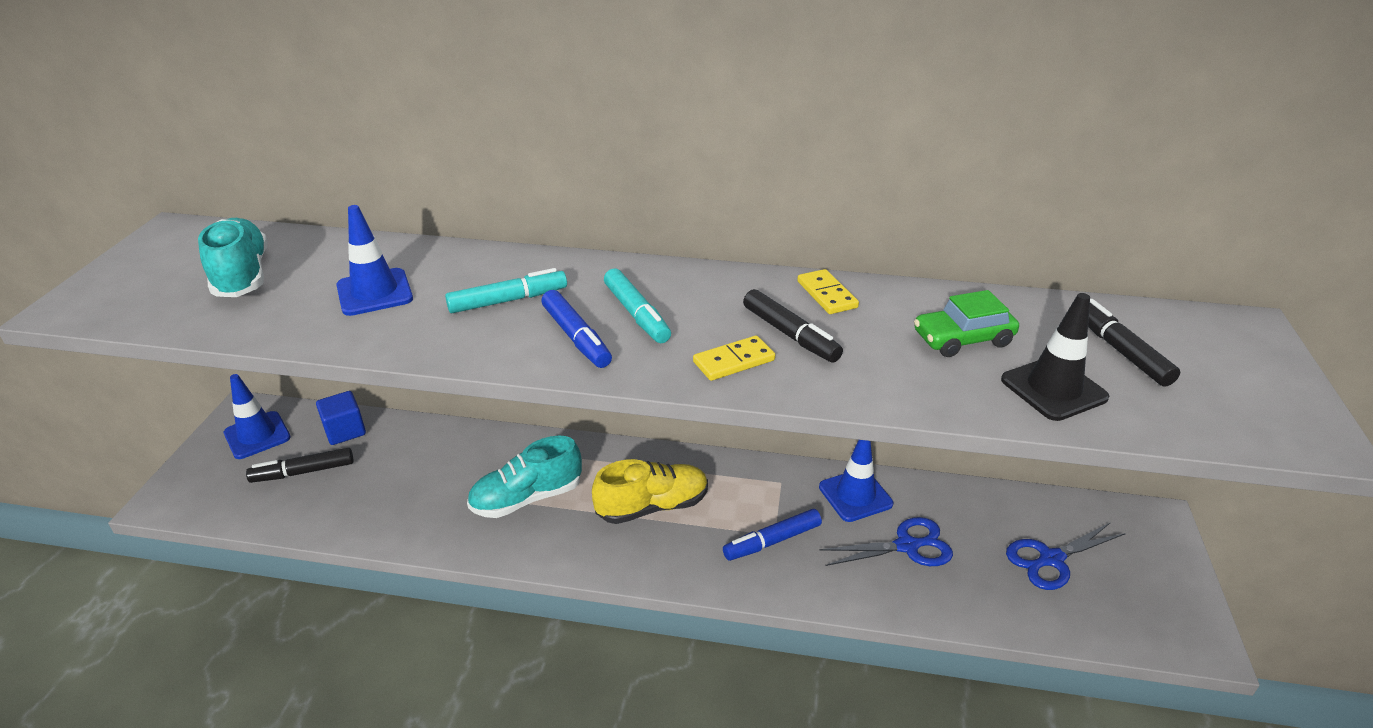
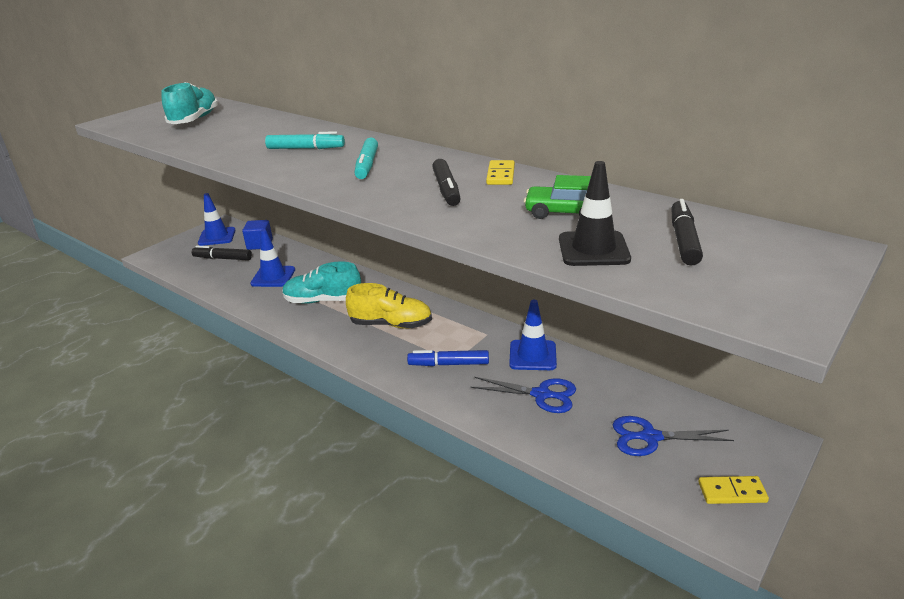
camera: 30 degrees right, 5 degrees down
blue traffic cone [336,205,413,316] -> blue traffic cone moved to [250,229,295,287]
blue marker [541,290,612,368] -> none
yellow domino [693,336,775,381] -> yellow domino moved to [698,476,769,504]

